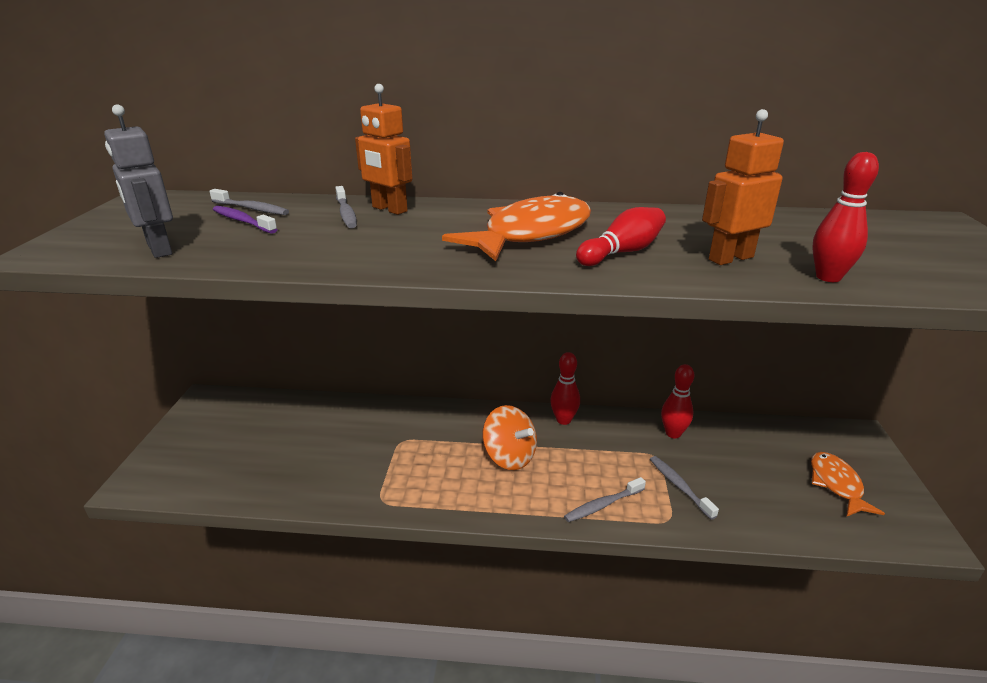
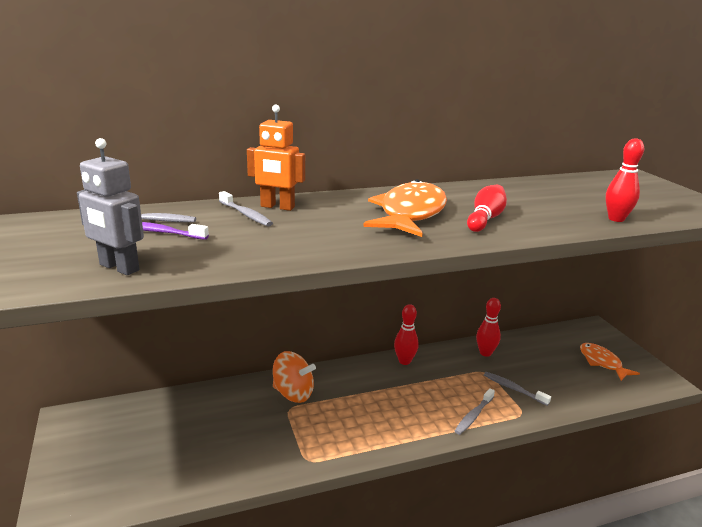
camera: 25 degrees left, 5 degrees down
orange spinning top [482,405,537,470] -> orange spinning top moved to [273,351,316,403]
orange robot [702,109,784,265] -> none

